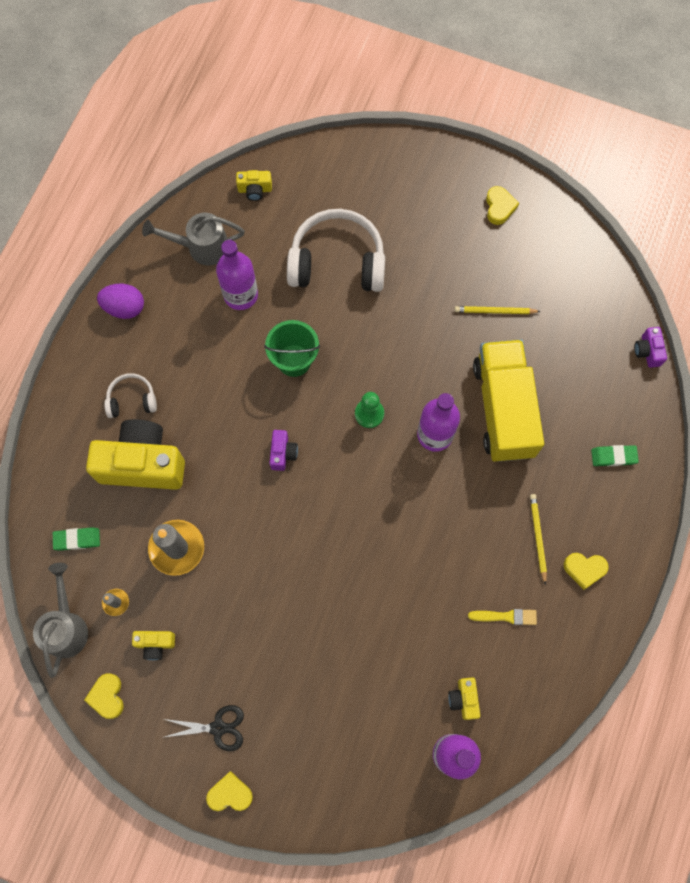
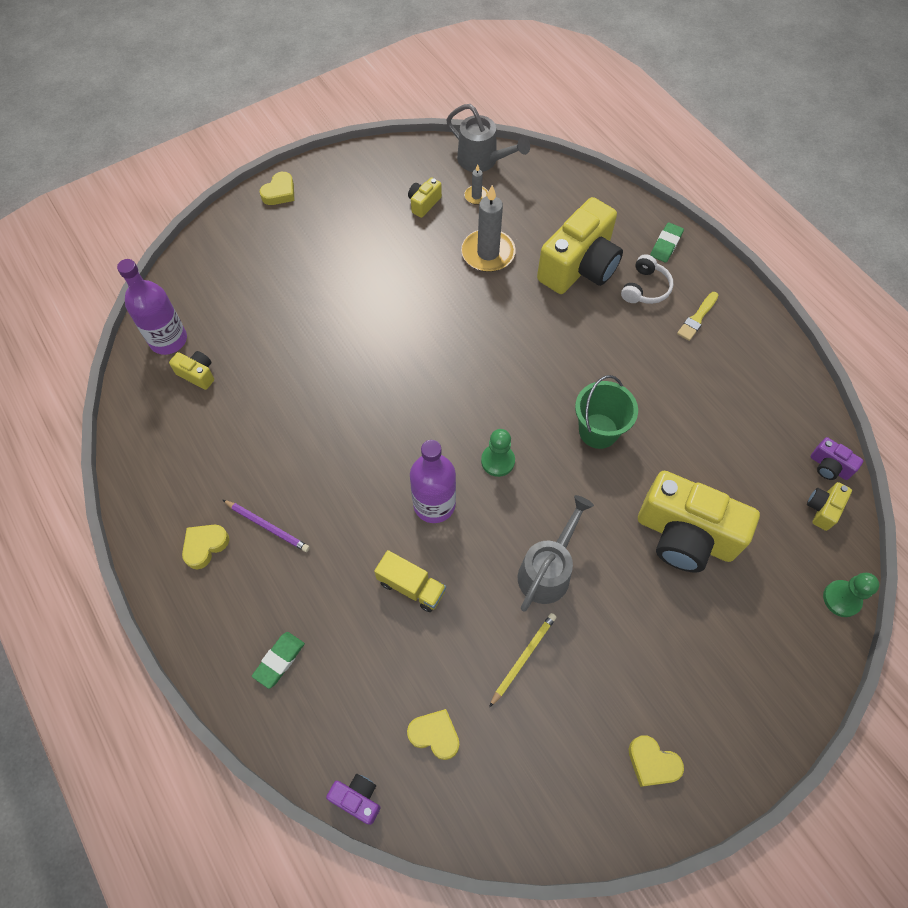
camera: 125 degrees right, 10 degrees down
green eraser [53,527,100,551] -> green eraser moved to [650,222,684,263]
yellow heart [84,673,124,719] -> yellow heart moved to [407,709,459,760]
purple egg [97,284,144,319] -> none
grey watering can [142,213,245,266] -> grey watering can moved to [518,495,594,612]
black scissors [161,705,244,751] -> none
purple bottle [216,240,258,310] -> none
purple camera [269,430,298,471] -> purple camera moved to [811,437,863,480]
white headphones [287,209,385,292] -> yellow camera [638,471,760,572]
yellow brush [468,609,537,625] -> yellow brush moved to [677,292,718,341]
yellow truck [473,339,544,462] -> yellow truck [374,550,446,612], size x0.47
yellow pencil [530,494,547,585] -> purple pencil [223,500,310,552]
none -> green pawn [823,573,879,617]

